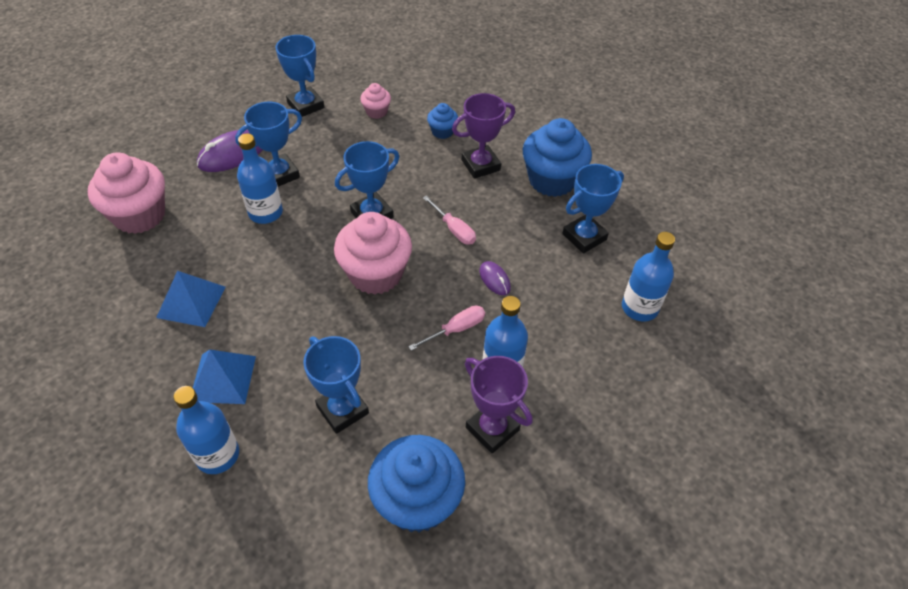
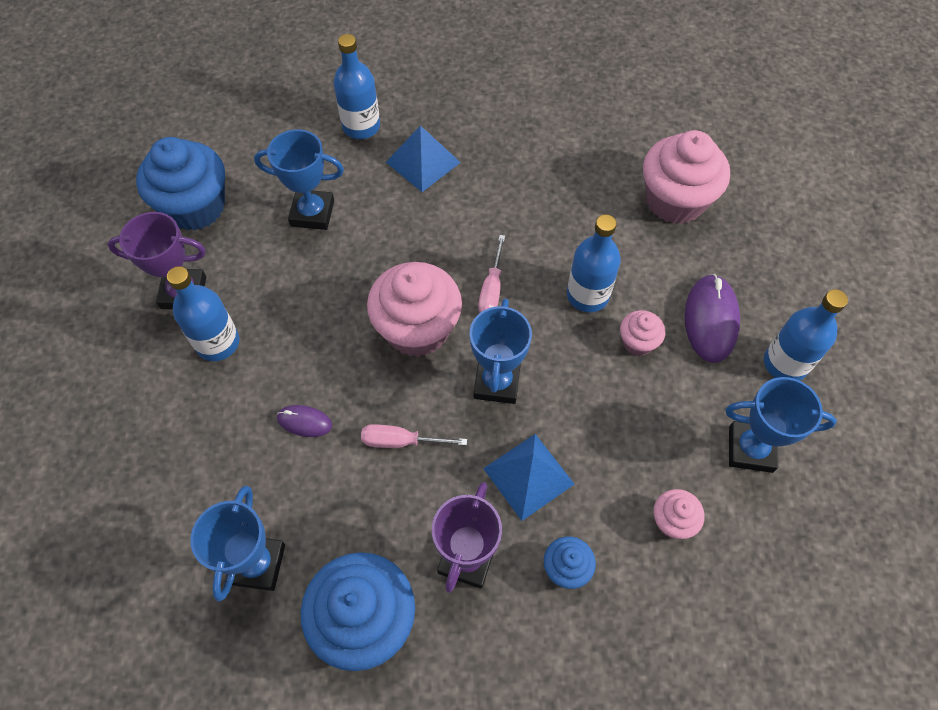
camera: 135 degrees right, 10 degrees up
blue pyramid [156,271,225,327] -> blue pyramid moved to [483,434,574,521]
blue trophy [235,102,302,187] -> pink cupcake [620,310,665,356]
pink screwdriver [408,305,485,351] -> pink screwdriver moved to [478,235,505,313]
blue bottle [622,232,675,322] -> blue bottle moved to [764,289,848,381]

